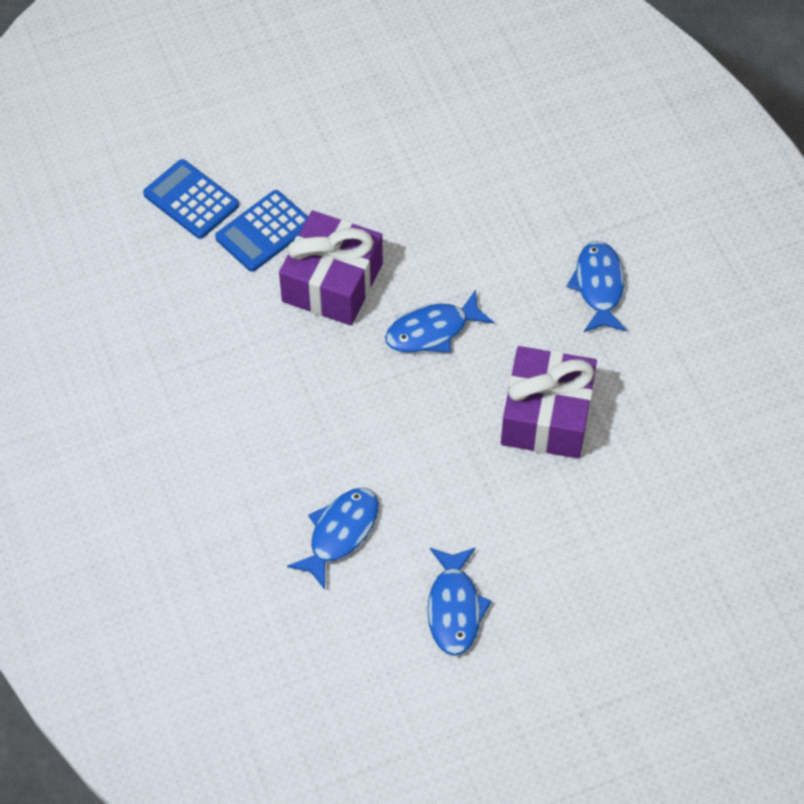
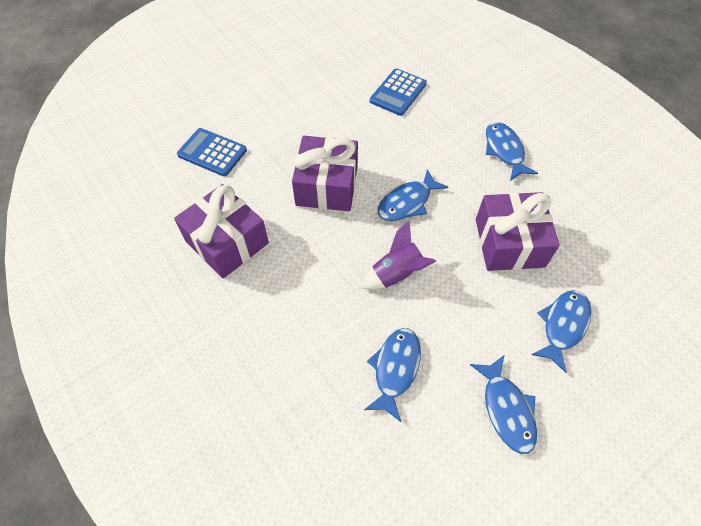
camera: 15 degrees left, 0 degrees up
blue calculator [215,190,308,272] -> blue calculator moved to [370,68,427,116]
none -> purple gift [174,184,269,278]
none -> purple rocket [362,221,436,290]
none -> blue fish [531,290,591,373]

